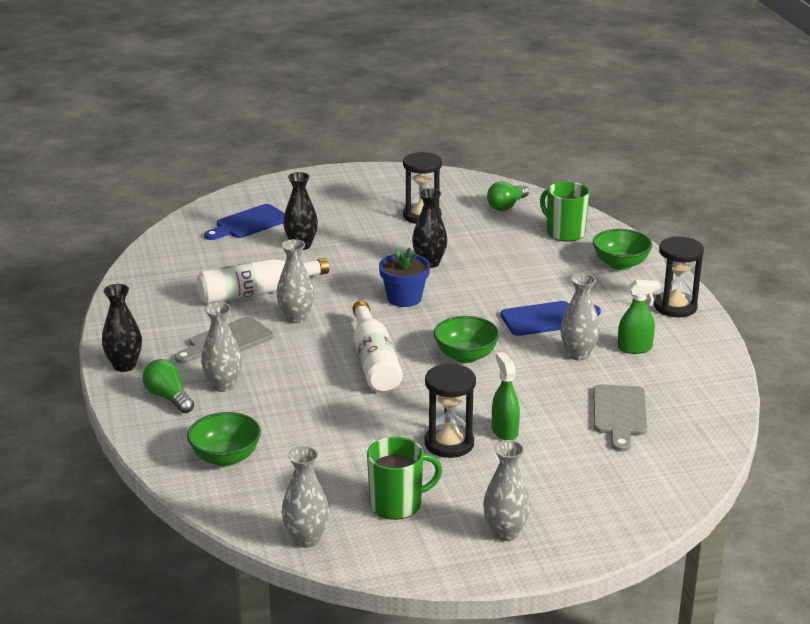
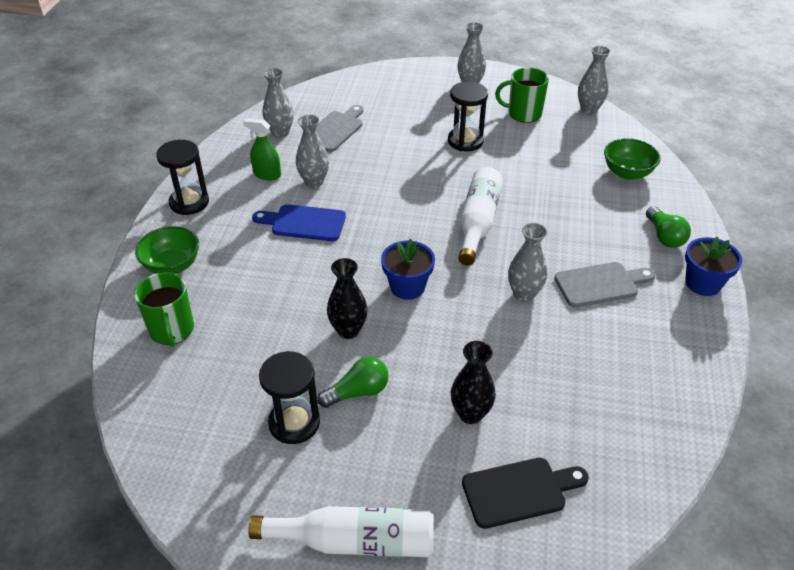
camera: 155 degrees left, 15 degrees up
black vase [102,284,142,372] -> blue flower pot [685,237,742,296]
white bottle [197,258,329,304] -> white bottle moved to [248,506,434,557]
grey vase [201,302,242,392] -> grey vase moved to [263,68,294,138]
blue cutting board [204,204,285,240] -> black cutting board [462,458,589,529]
green bowl [434,316,500,363] -> none
green light bulb [487,181,529,211] -> green light bulb moved to [317,357,389,408]
green spray bottle [492,352,520,440] -> none

